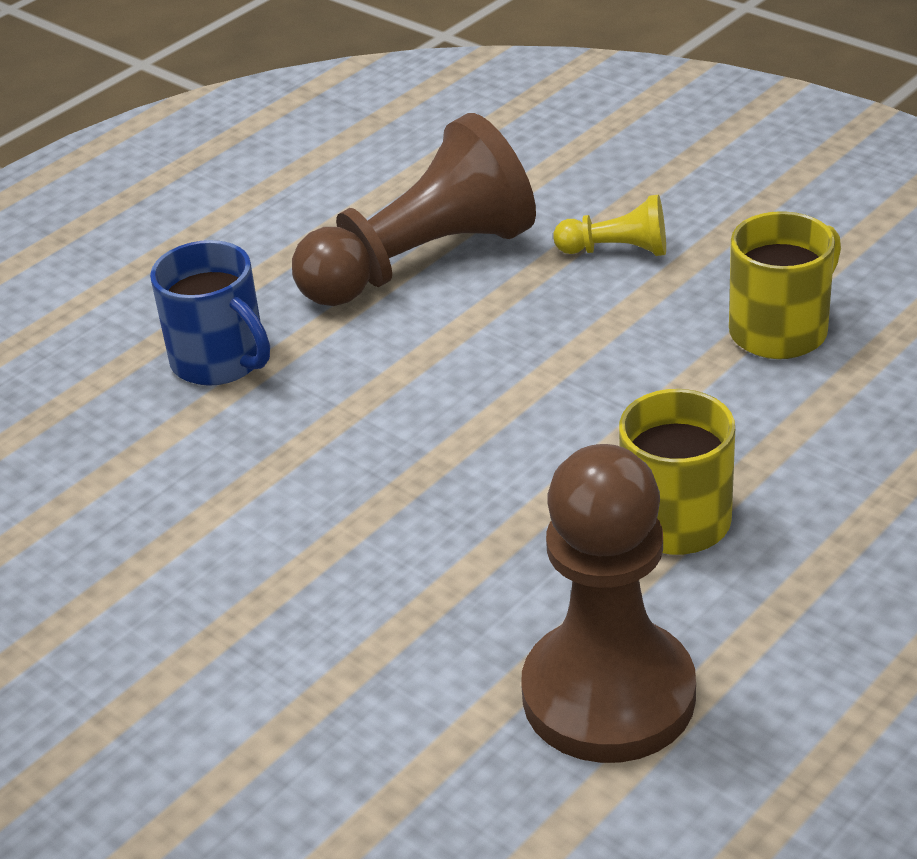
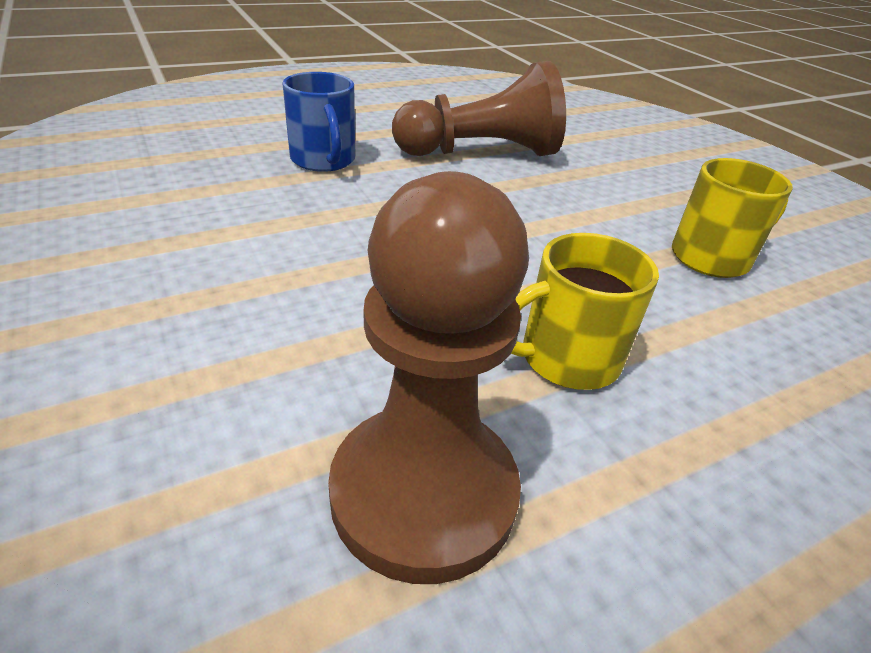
camera: 15 degrees right, 0 degrees up
yellow pawn [553,195,666,256] -> none

